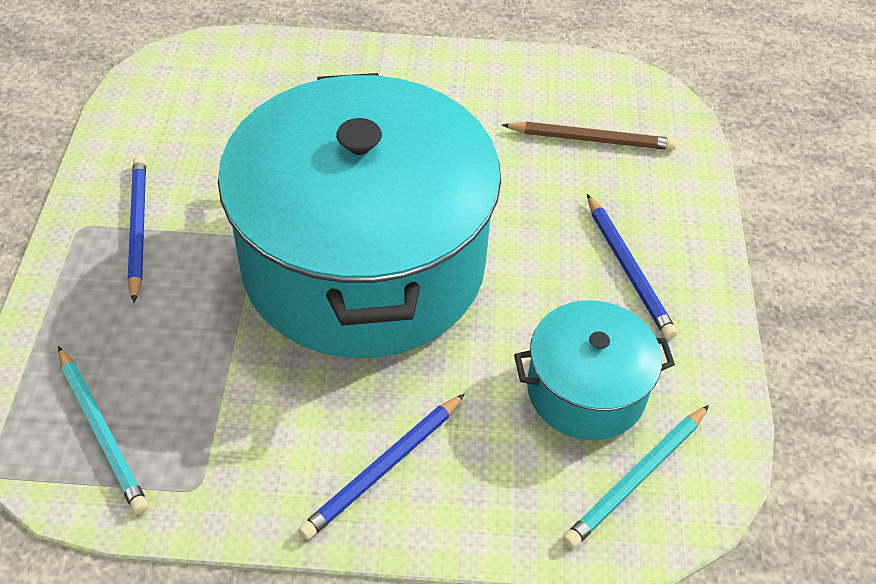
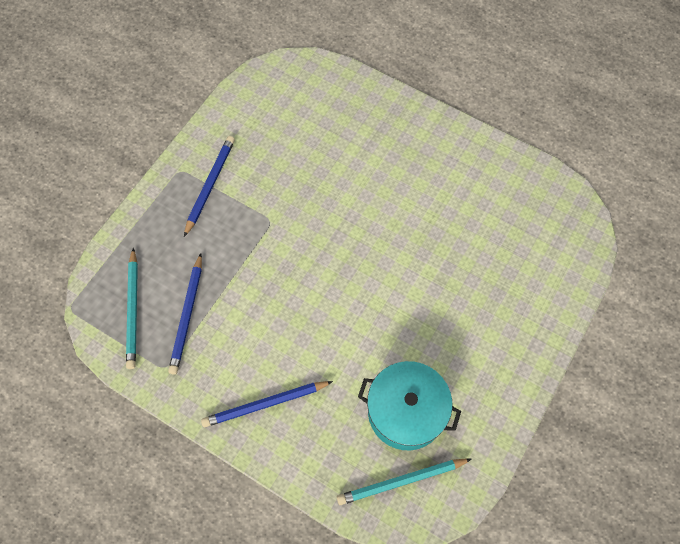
camera: 30 degrees right, 15 degrees up
turquoise pot [218,73,501,358] -> none
brown pencil [502,122,677,150] -> none
blue pencil [587,194,677,339] -> blue pencil moved to [168,253,202,374]

